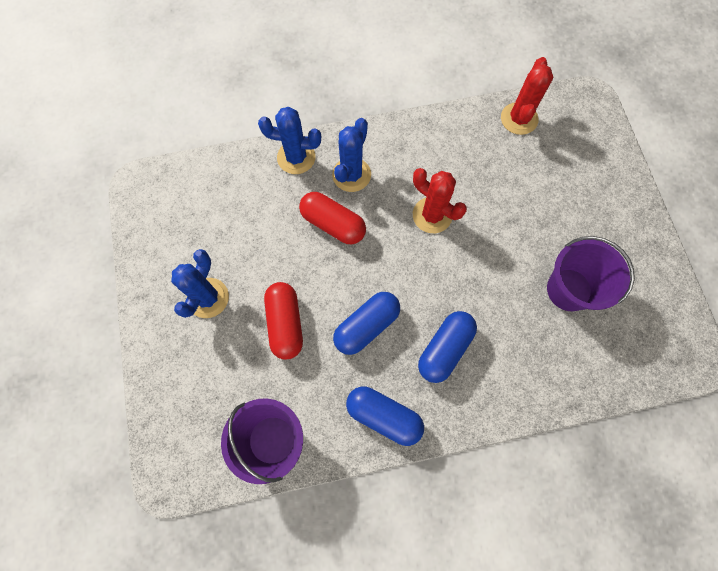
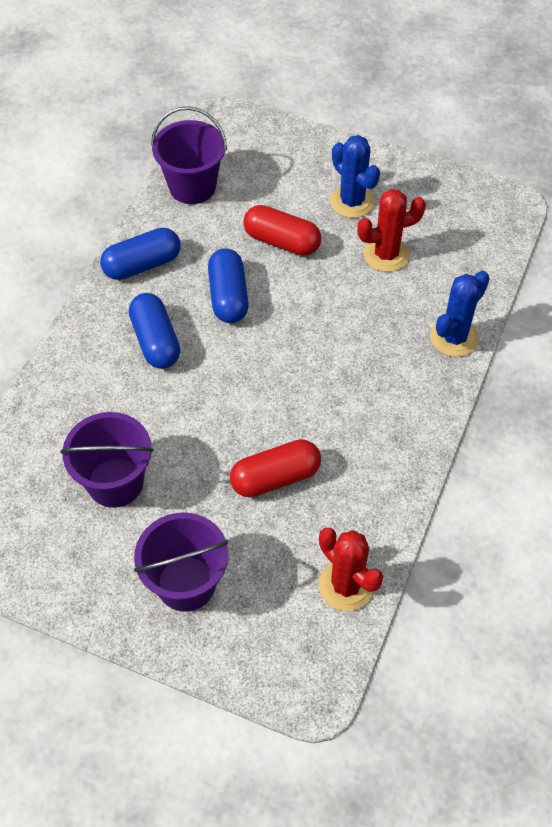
camera: 125 degrees right, 15 degrees down
red capsule [299,192,366,244] -> red capsule moved to [230,439,321,497]
blue cactus [332,118,371,192] -> none
red cactus [413,168,467,233] -> red cactus moved to [357,189,426,272]
none -> purple bucket [134,512,228,612]

